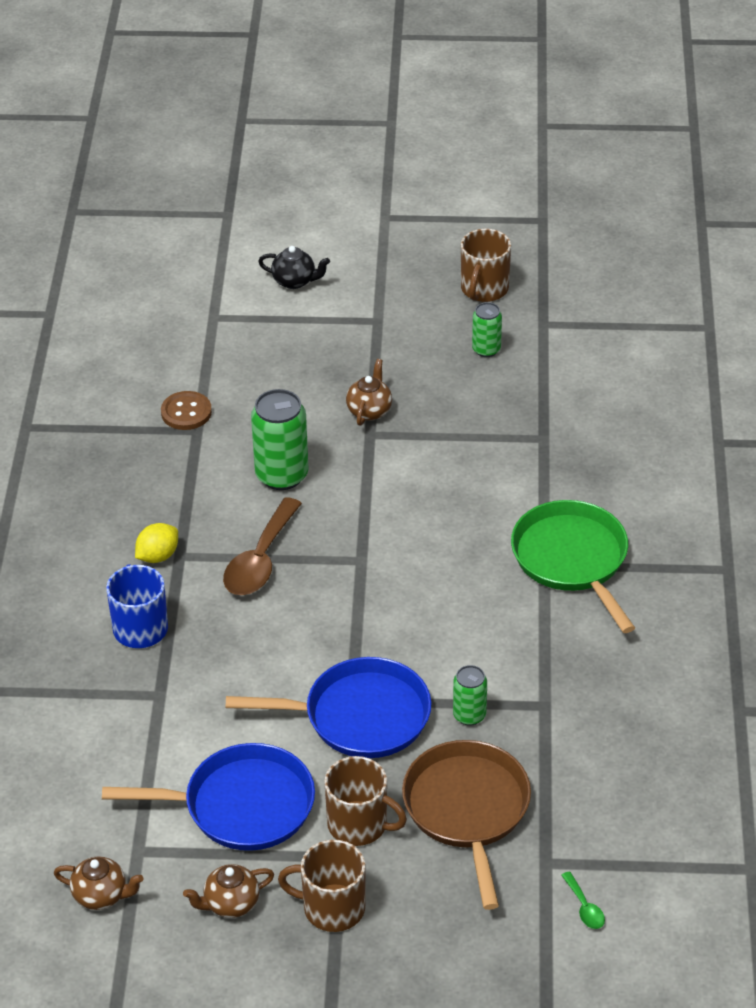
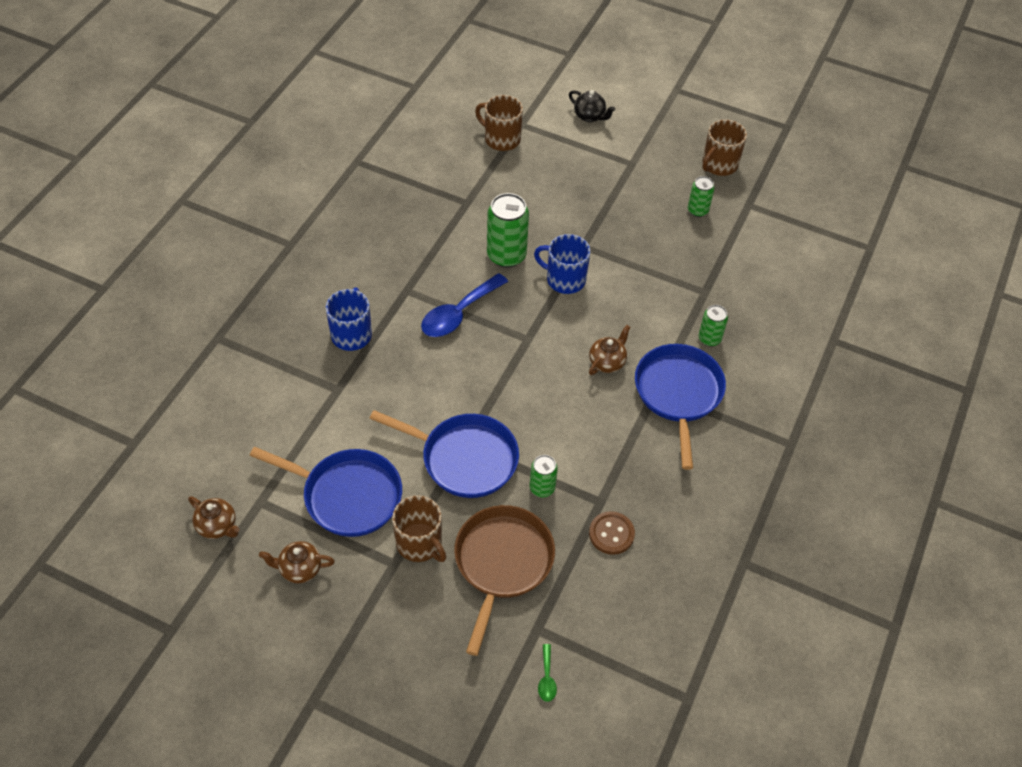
camera: 20 degrees right, 10 degrees up
yellow lemon [135,523,178,563] -> none
brown button [161,391,212,430] -> brown button moved to [589,511,635,555]
brown spoon [223,497,302,595] -> blue spoon [421,273,508,337]
brown mug [278,840,365,932] -> brown mug moved to [475,95,523,151]
brown teapot [346,359,392,426] -> brown teapot moved to [589,325,630,375]
green pan [511,500,635,633] -> blue pan [635,344,726,470]
none -> blue mug [534,234,590,294]
none -> green can [699,305,728,347]

